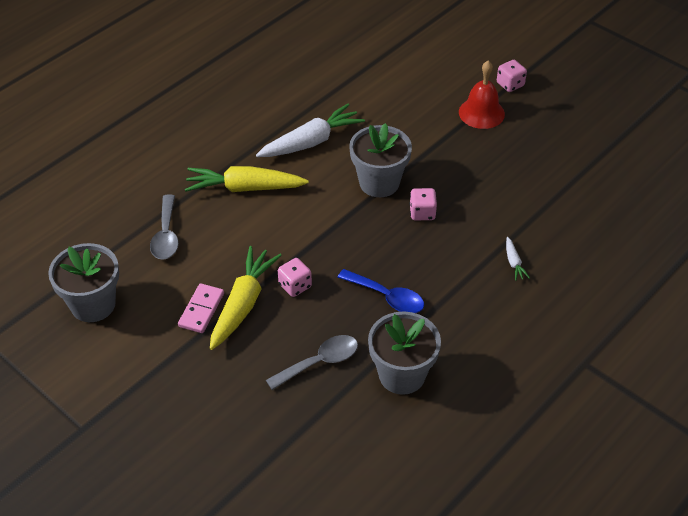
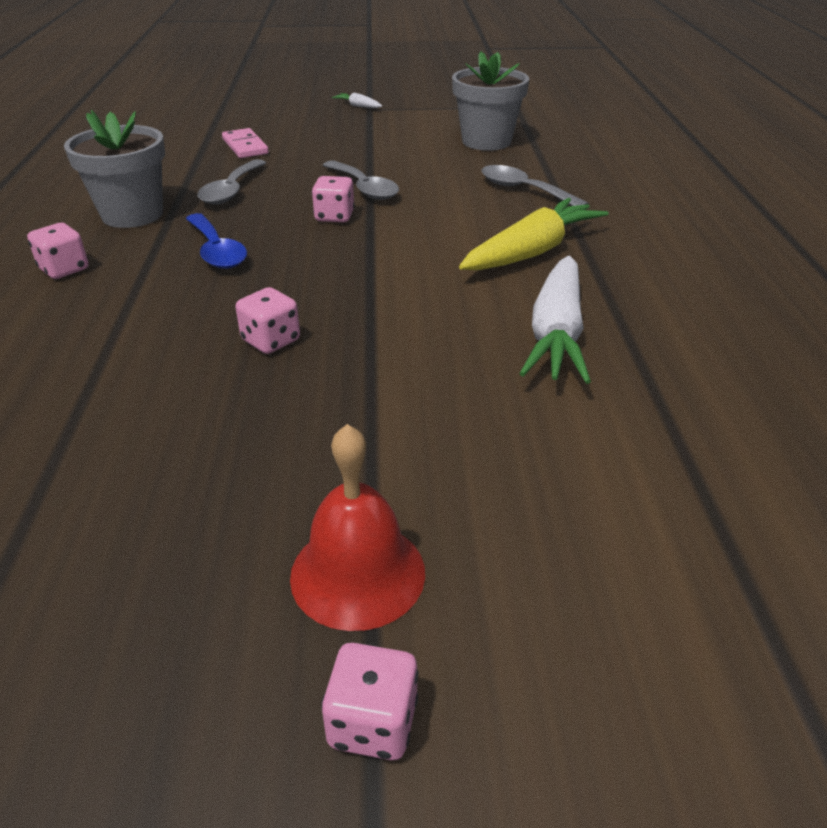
camera: 135 degrees right, 10 degrees down
pink domino [178,283,224,333] -> pink domino moved to [222,128,269,158]
yellow carrot [210,246,282,350] -> grey spoon [323,160,399,200]
blue spoon [337,269,424,313] -> blue spoon turned 105 degrees counterclockwise [186,213,247,269]
grey flower pot [349,123,412,197] -> none
white carrot [506,237,530,281] -> white carrot moved to [332,93,382,108]
none -> pink dice [27,223,89,279]

